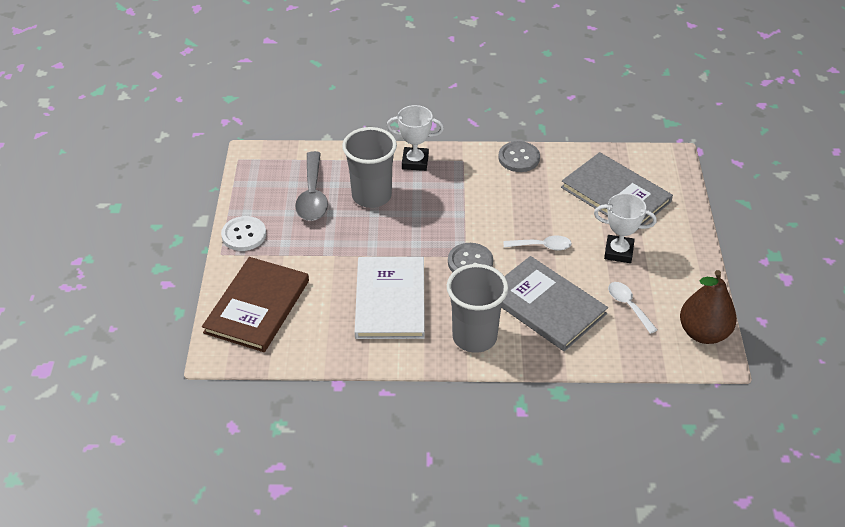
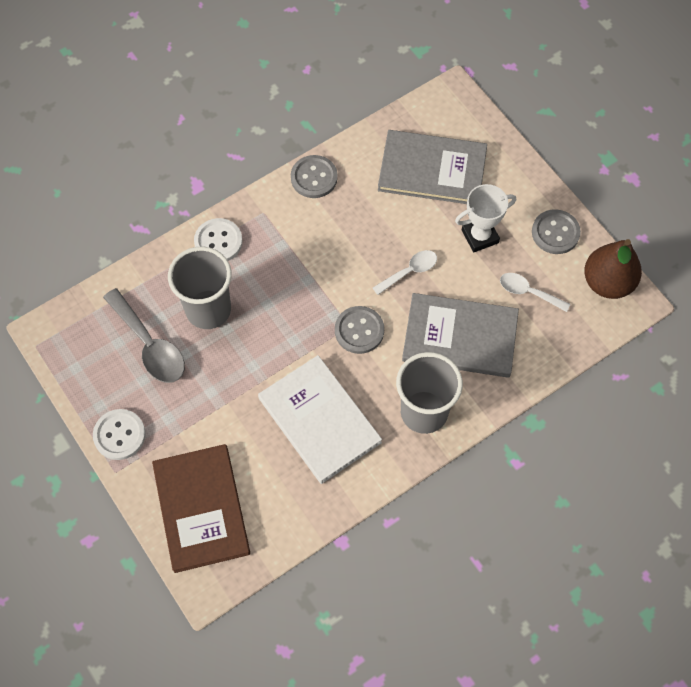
camera: 35 degrees left, 20 degrees up
white trophy [387,105,444,171] -> white button [194,218,243,261]
none -> grey button [532,209,581,254]

